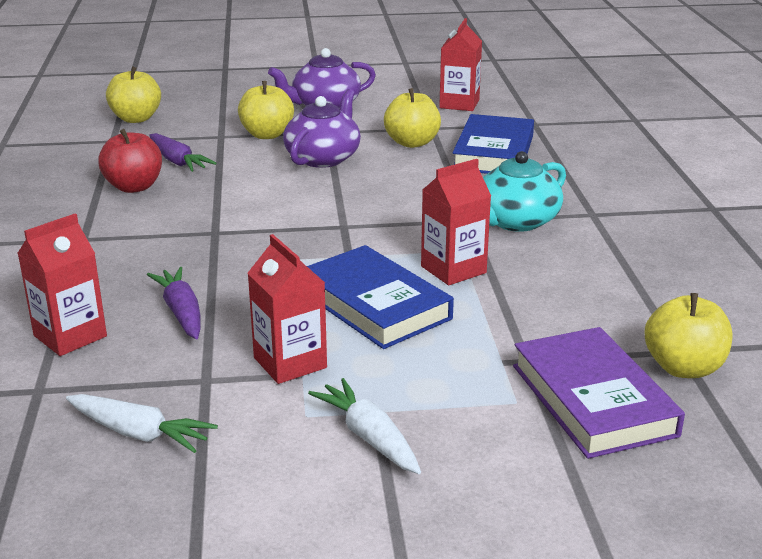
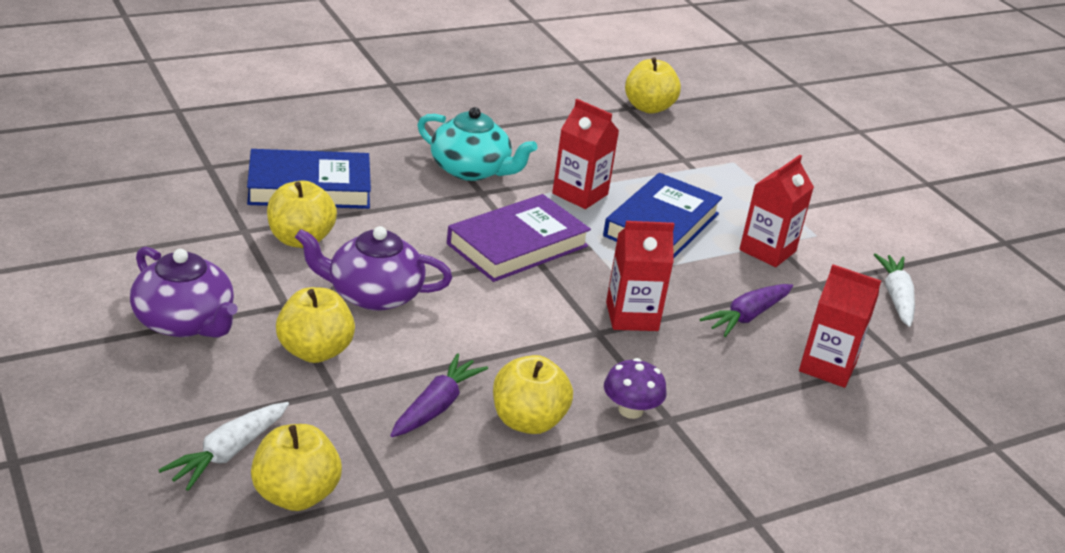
camera: 115 degrees left, 5 degrees up
red apple [98,129,162,193] -> yellow apple [493,355,573,434]
white carrot [308,378,421,474] -> white carrot moved to [159,402,289,491]
red carton [439,18,482,111] -> red carton moved to [606,221,675,331]
purple book [513,327,685,459] -> purple book moved to [447,194,591,282]
none -> purple mushroom [604,358,666,419]

